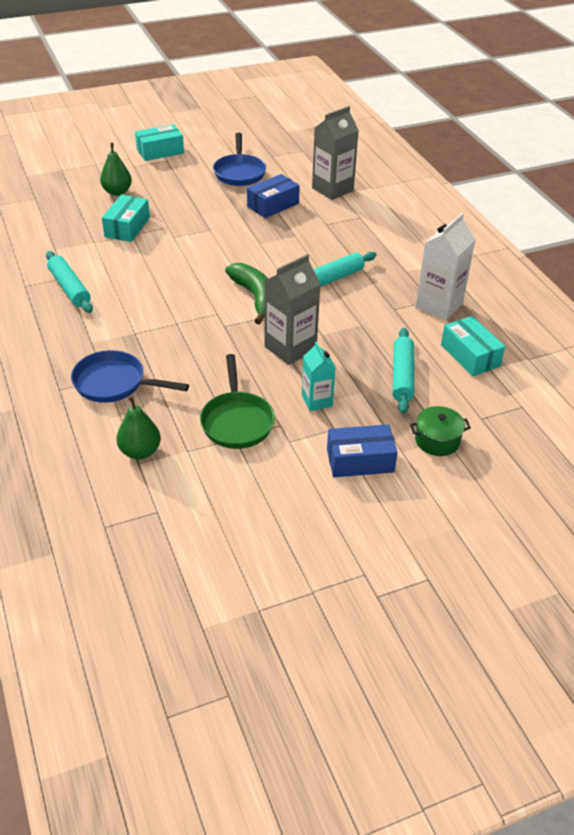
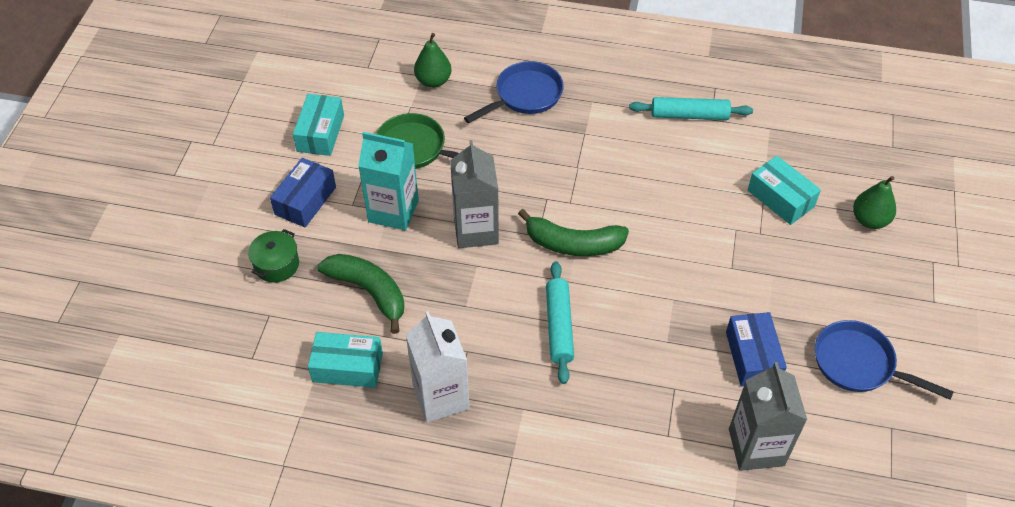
camera: 125 degrees right, 10 degrees up
turquoise box [135,124,184,161] -> turquoise box moved to [293,94,344,156]
turquoise carton [302,342,336,411] -> turquoise carton [358,132,419,230], size x1.64
turquoise rolling pin [393,328,414,414] -> green banana [317,254,404,334]

